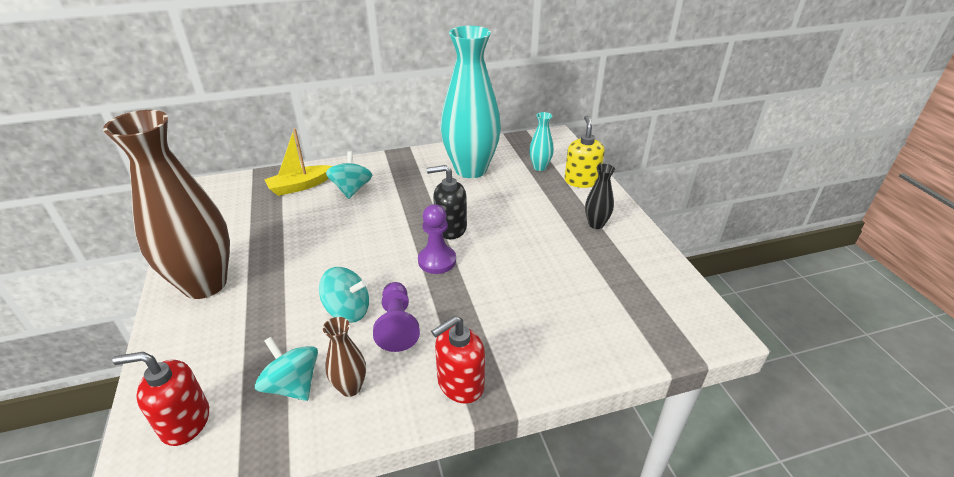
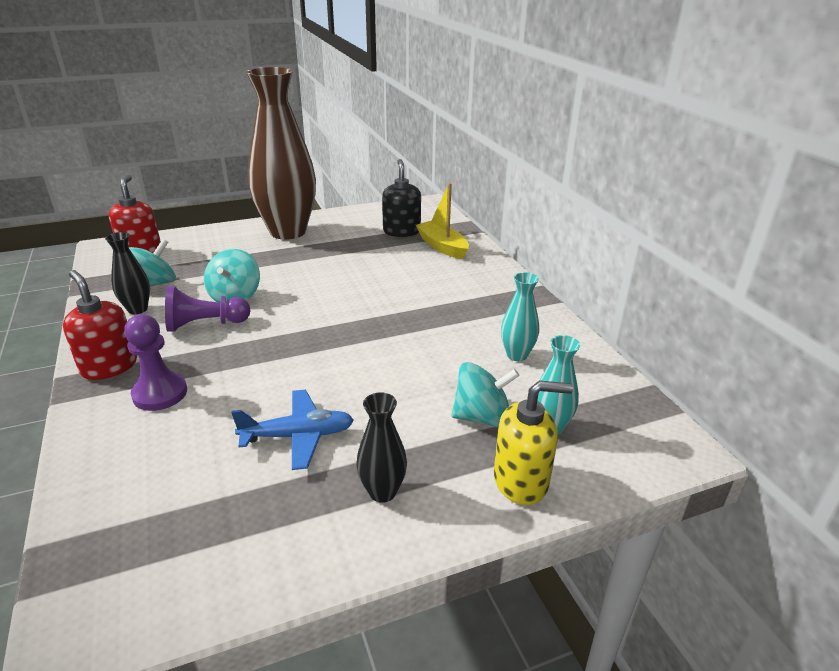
camera: 85 degrees right, 5 degrees down
brown vase [323,317,366,397] -> black vase [105,232,150,314]
turquoise spinning top [326,151,372,199] -> turquoise spinning top moved to [452,362,520,427]
purple pawn [418,204,456,274] -> purple pawn moved to [124,314,187,411]
black soap dispenser [427,165,467,239] -> black soap dispenser moved to [382,159,421,237]
turquoise vase [441,26,501,178] -> turquoise vase [501,272,539,361], size x0.42
none -> blue plane [231,390,354,470]

